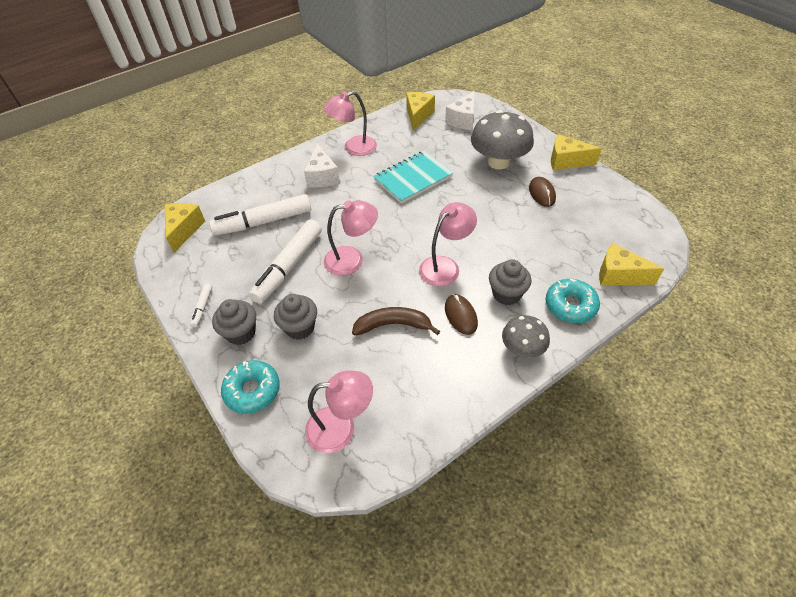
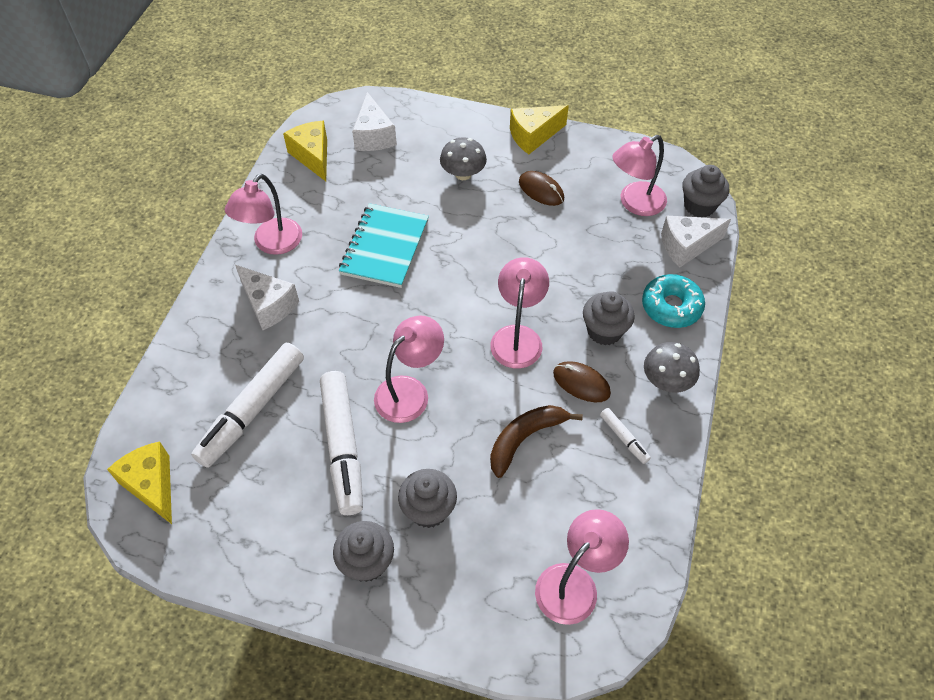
camera: 40 degrees left, 5 degrees up
white marker [190,283,212,327] -> white marker moved to [600,408,651,464]
turquoise donut [221,360,280,414] -> none
grey mushroom [471,110,534,169] -> grey mushroom [440,137,487,180], size x0.57
yellow cheese [599,243,664,286] -> white cheese [661,215,731,268]
none -> pink lamp [612,135,667,216]
none -> grey cupcake [682,165,729,217]

